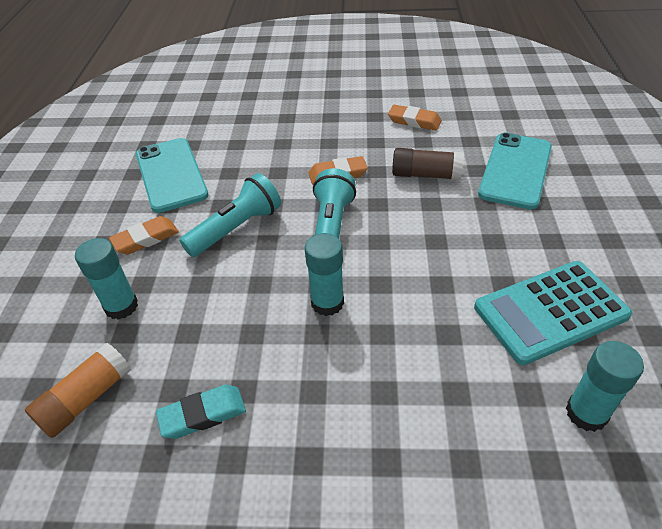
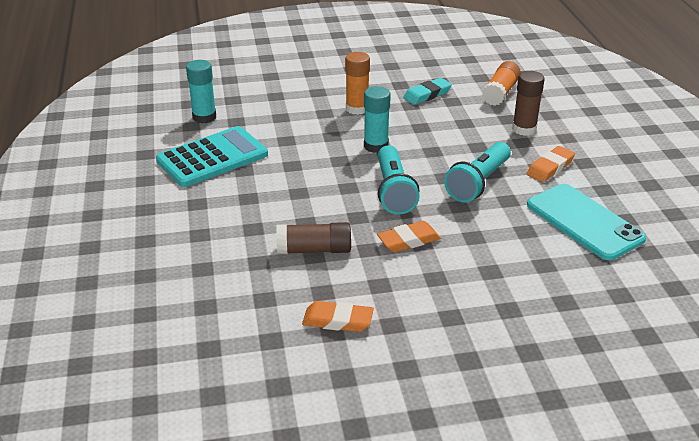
camera: 165 degrees right, 10 degrees down
turquoise glue stick [75,238,138,320] -> brown glue stick [512,71,545,136]
turquoise phone [478,133,552,210] -> none
none -> orange glue stick [345,52,370,115]

